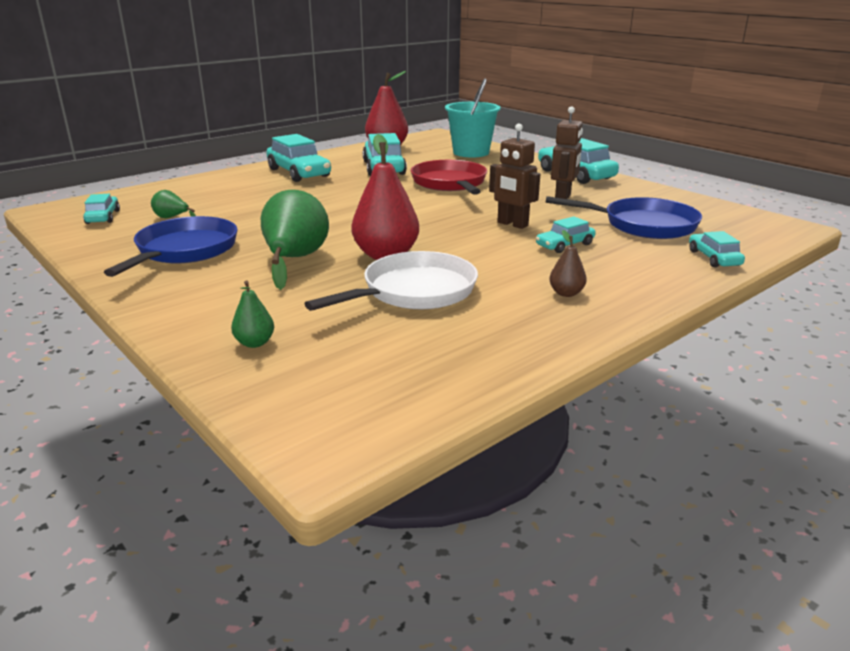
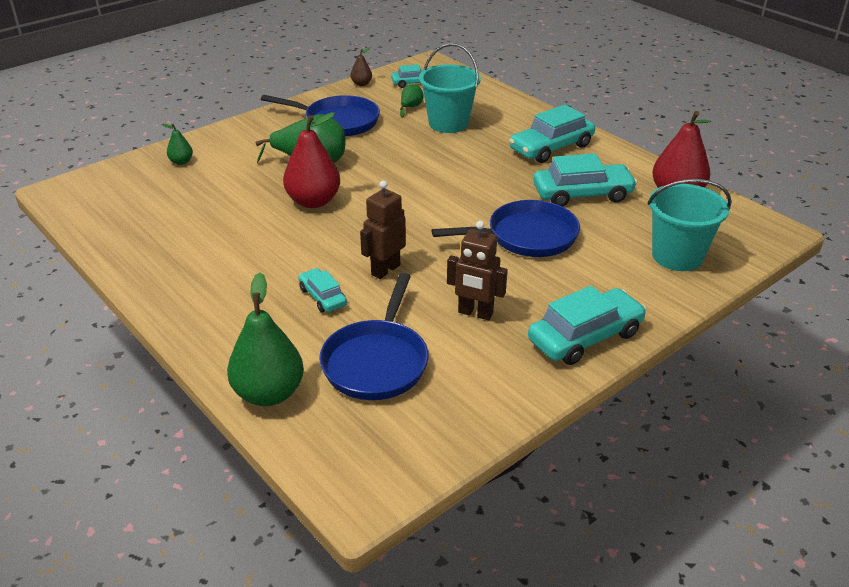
camera: 90 degrees right, 10 degrees up
white pan [304,251,478,311] -> none
red pan [411,160,487,195] -> blue pan [432,200,580,257]
brown pear [549,230,587,297] -> brown pear moved to [351,48,372,86]
turquoise car [689,231,745,268] -> green pear [227,272,304,406]
none -> turquoise bucket [419,43,481,133]

